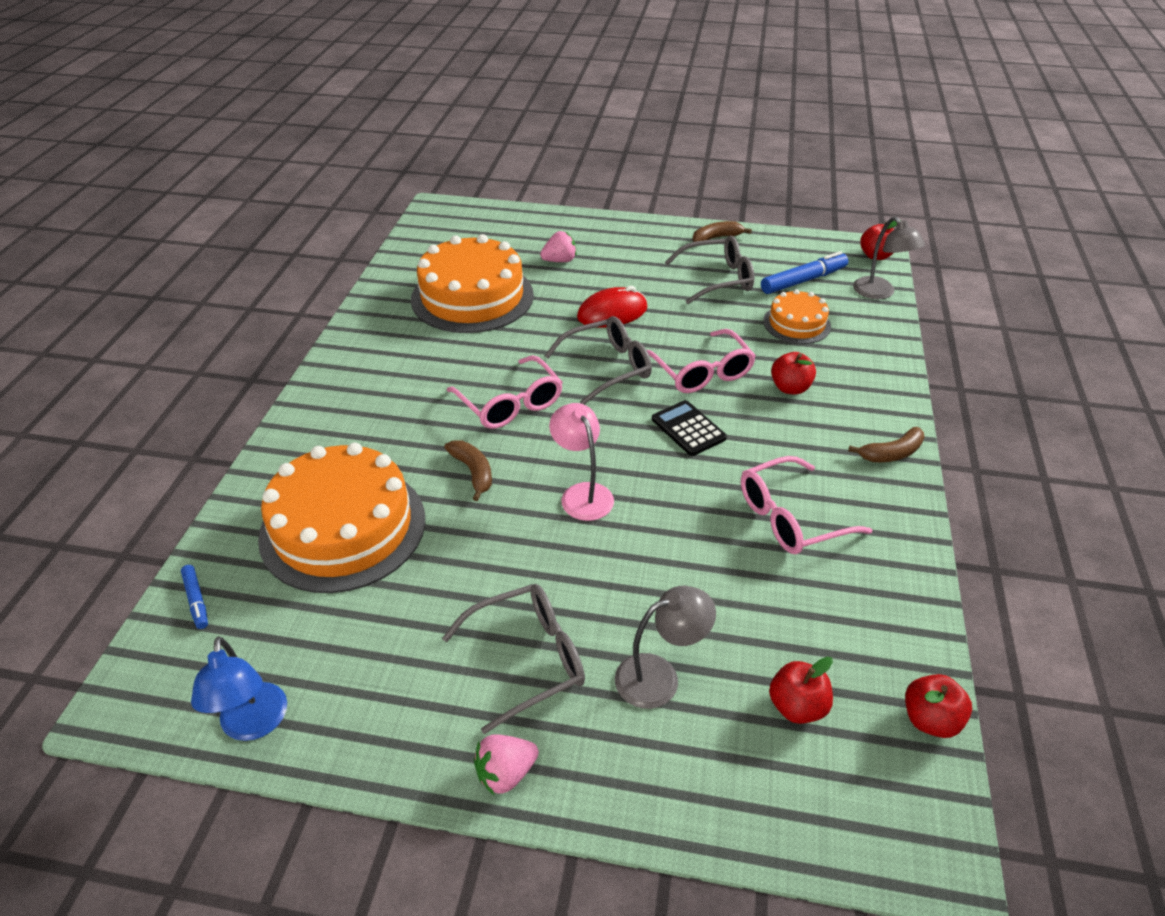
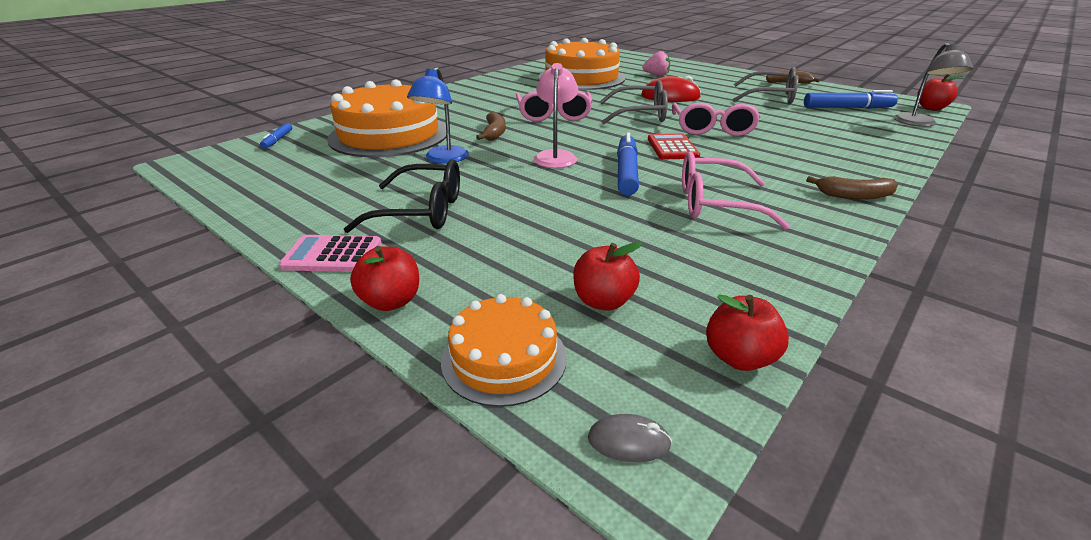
camera: 30 degrees right, 10 degrees down
blue lamp [191,637,287,741] -> blue lamp moved to [407,67,469,164]
grey glasses [442,584,585,734] -> black glasses [344,160,460,233]
pink strawberry [474,734,539,796] -> pink calculator [279,235,381,272]
grey lamp [615,586,716,709] -> none
black calculator [652,400,727,456] -> red calculator [648,133,700,160]
orange cake [763,289,831,344] -> orange cake moved to [441,294,567,407]
red apple [771,352,816,395] -> red apple moved to [350,246,419,311]
none -> grey mouse [588,414,672,462]
none -> blue marker [617,132,639,196]

